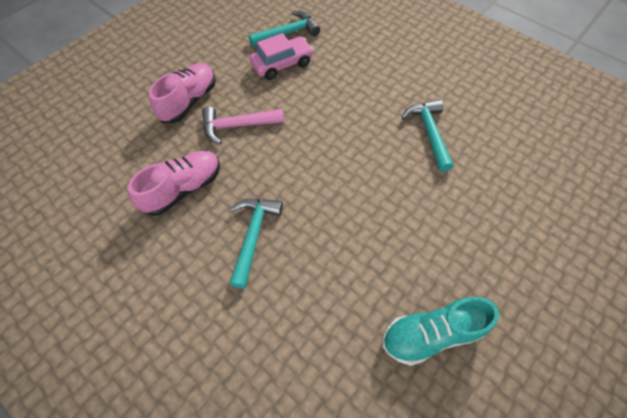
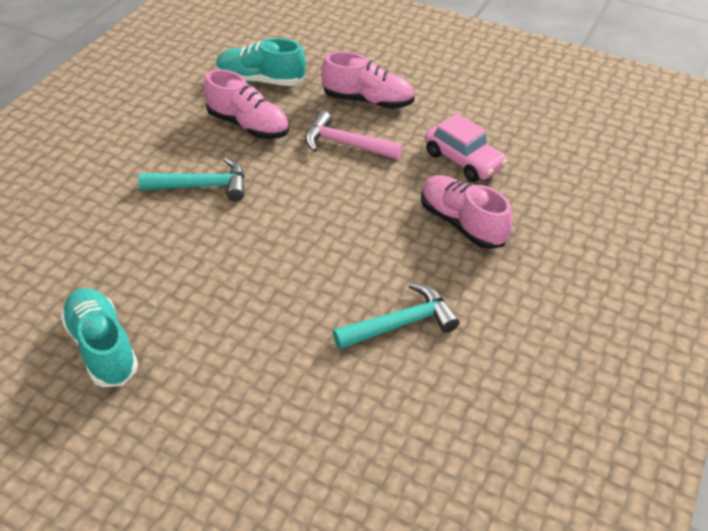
camera: 75 degrees right, 15 degrees down
pink hammer [202,106,284,144] -> pink hammer turned 45 degrees counterclockwise [305,111,403,160]
turquoise hammer [249,11,321,47] -> none
none -> turquoise shoe [216,38,306,86]
none -> pink shoe [421,175,513,249]

